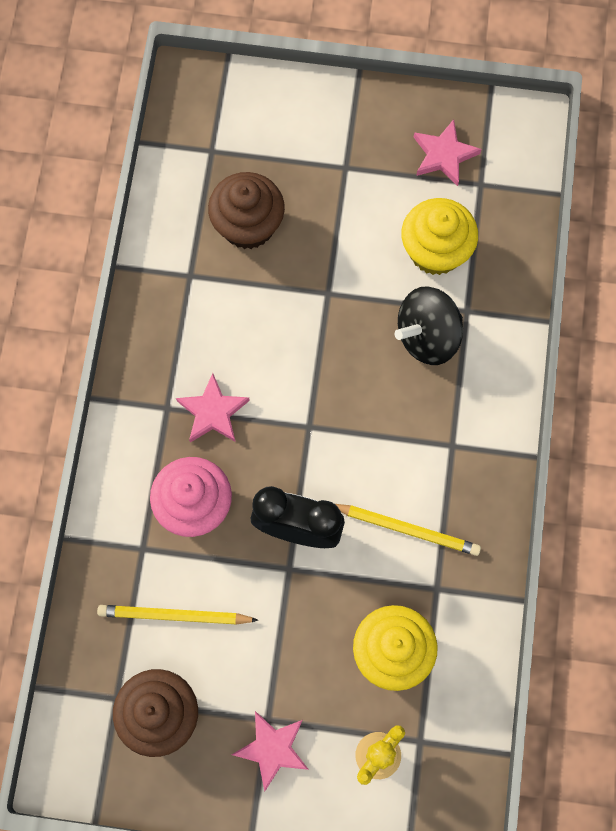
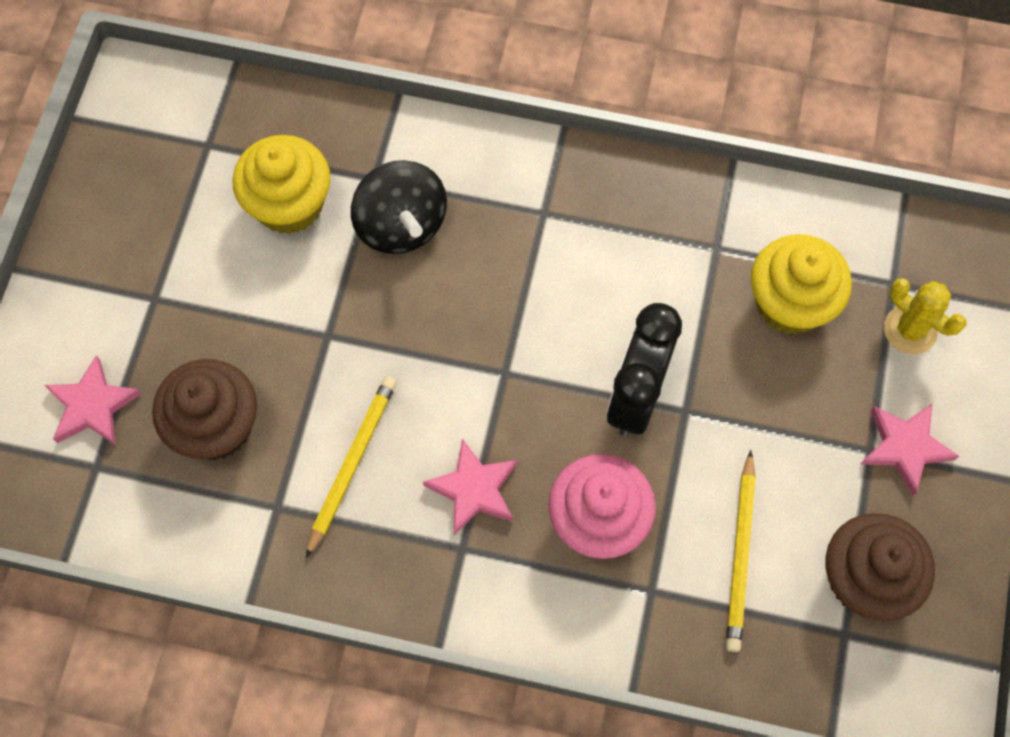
camera: 85 degrees left, 5 degrees down
yellow pencil [335,504,481,556] -> yellow pencil moved to [306,376,397,558]
pink star [414,119,481,186] -> pink star moved to [44,355,142,445]

